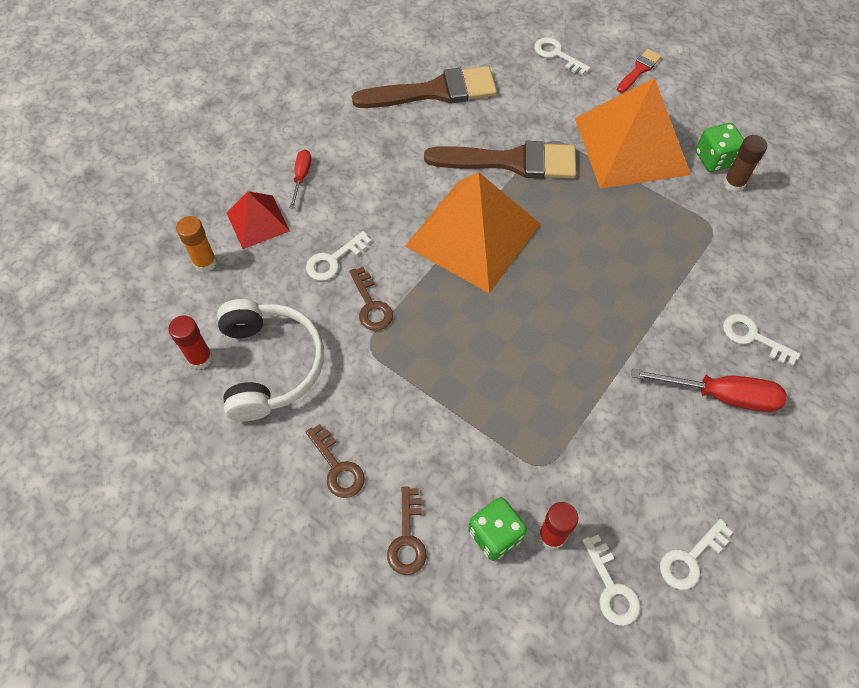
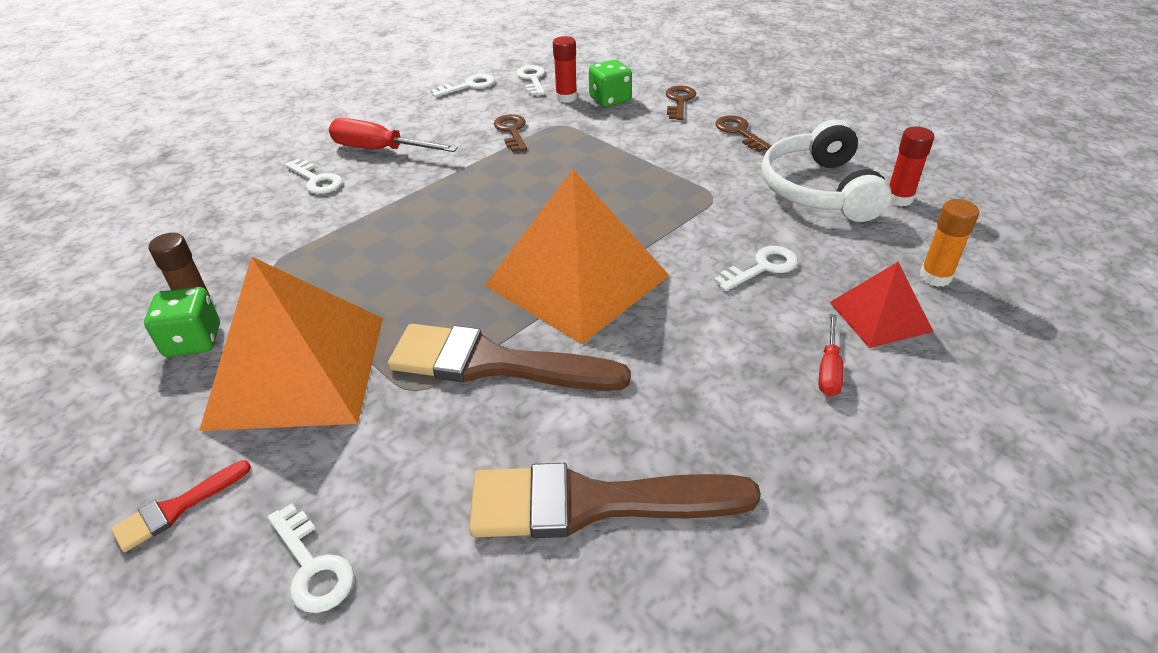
camera: 170 degrees left, 20 degrees down
brown key [349,267,393,331] -> brown key moved to [494,114,527,152]

